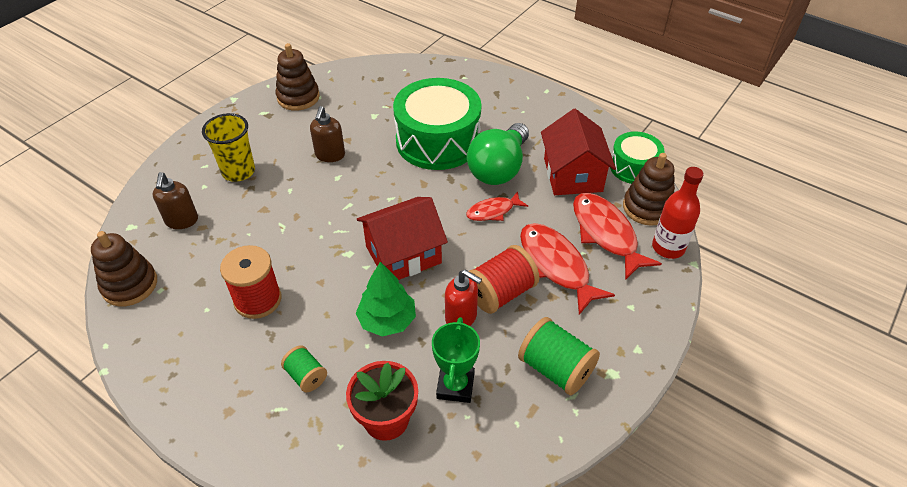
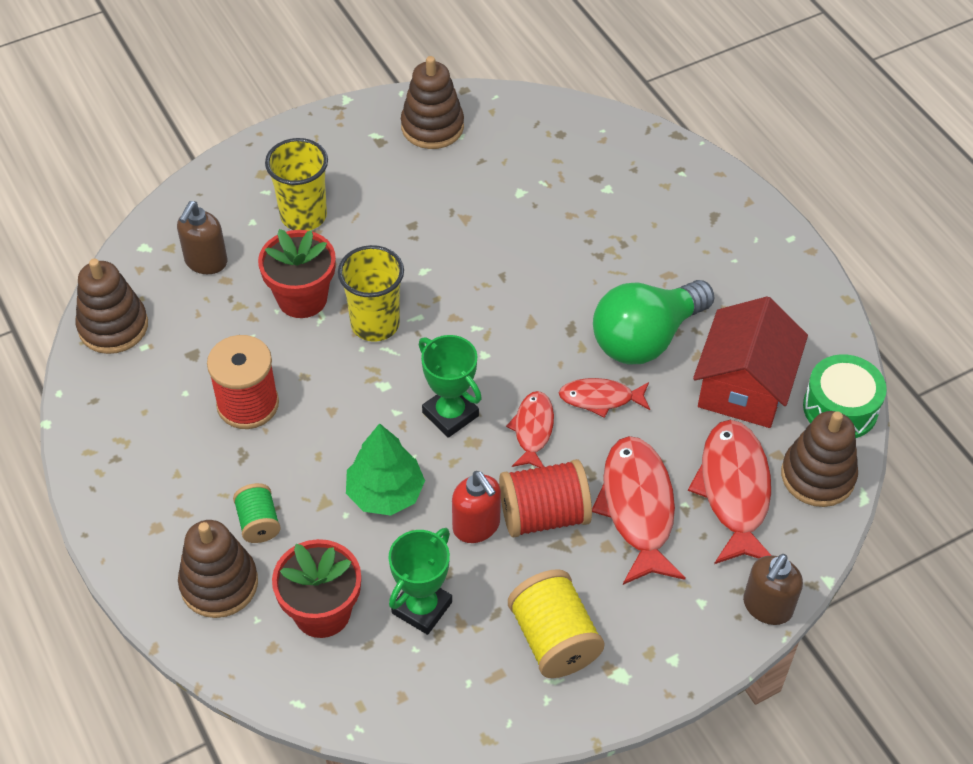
camera: 25 degrees right, 5 degrees up
brown soap dispenser [310,106,345,162] -> brown soap dispenser moved to [743,554,803,625]
red house [357,197,448,280] -> green trophy [419,335,482,438]
green drum [393,78,481,170] -> none
green spool [518,317,600,395] -> yellow spool [508,569,605,678]
red bottle [652,167,704,259] -> none
none -> brown stacking toy [178,520,258,618]
none -> red flower pot [258,229,336,318]
none -> yellow cup [338,245,404,342]
none -> red fish [506,391,554,468]

